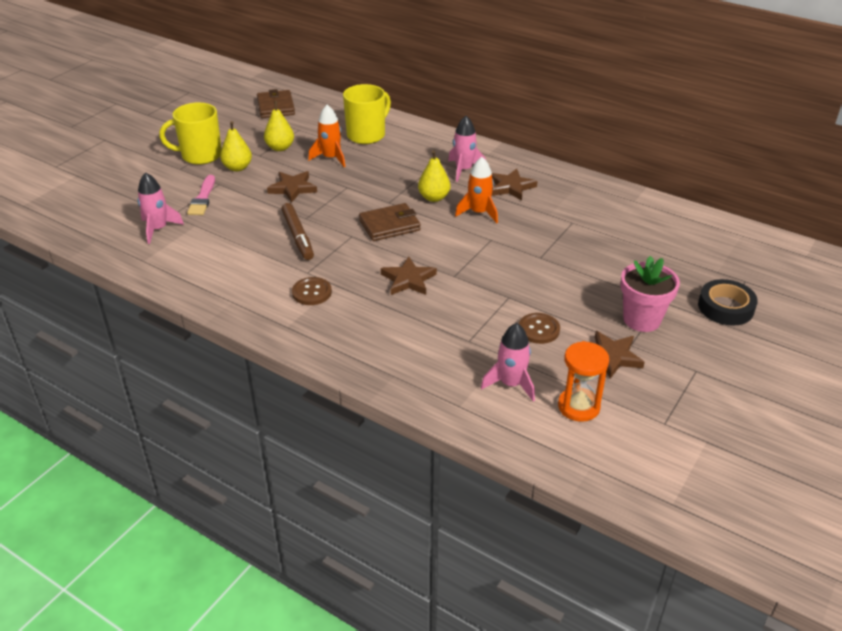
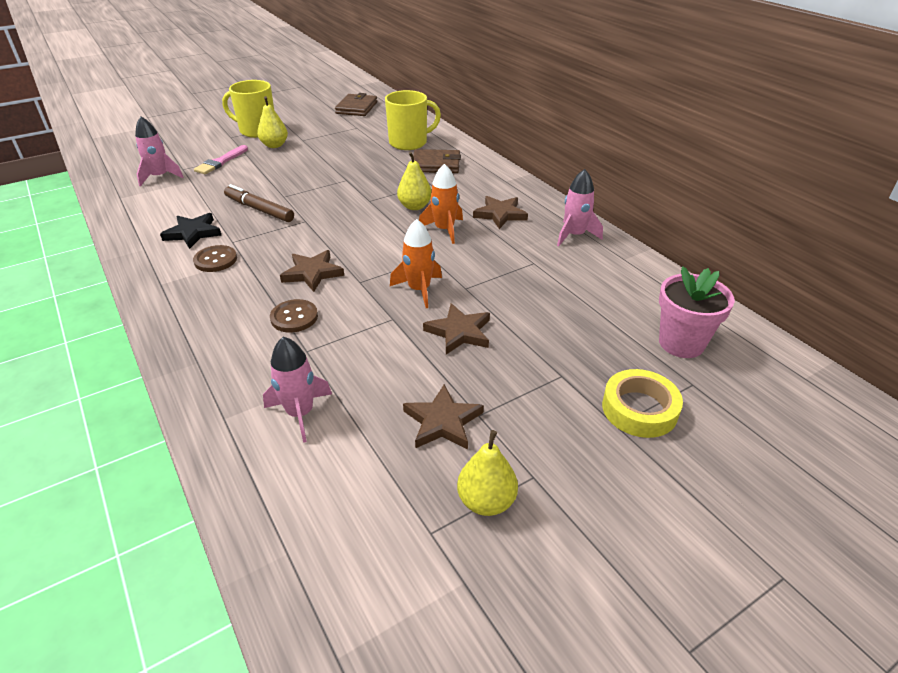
camera: 25 degrees right, 0 degrees up
yellow pear [264,101,294,151] -> yellow pear moved to [457,430,518,516]
brown star [267,171,317,203] -> brown star moved to [423,303,490,355]
brown marker [281,203,314,260] -> brown marker turned 120 degrees clockwise [224,184,294,222]
orange rocket [308,105,345,167] -> orange rocket moved to [390,219,442,308]
brown wallet [359,203,421,241] -> brown wallet moved to [413,149,461,173]
pink rocket [448,116,486,182] -> pink rocket moved to [557,169,603,246]
brown button [519,313,560,344] -> brown button moved to [270,299,318,332]
orange hourglass [558,341,609,422] -> none
pink flower pot [621,256,680,332] -> pink flower pot moved to [659,266,735,358]
black tape [698,279,758,326] -> yellow tape [602,369,683,438]
none -> black star [160,213,221,249]

